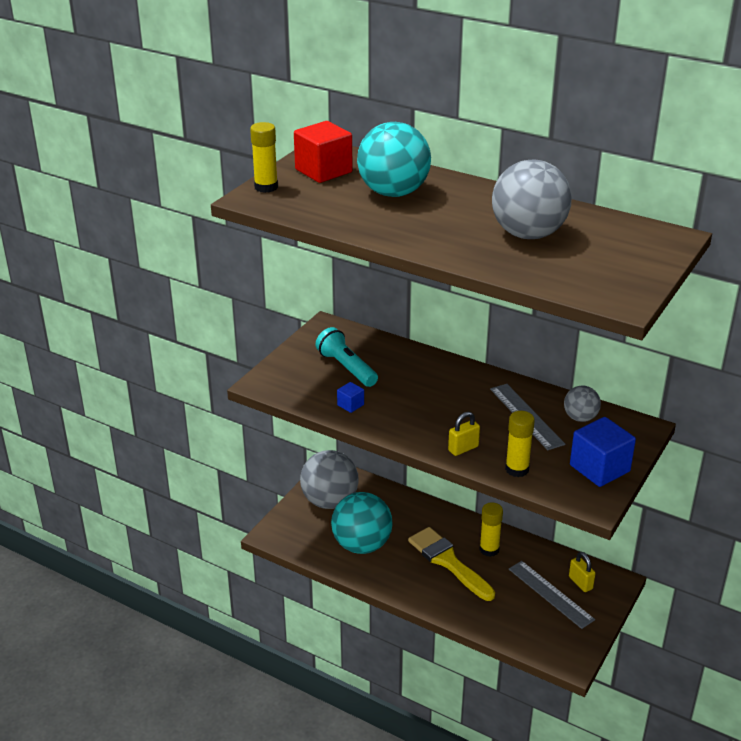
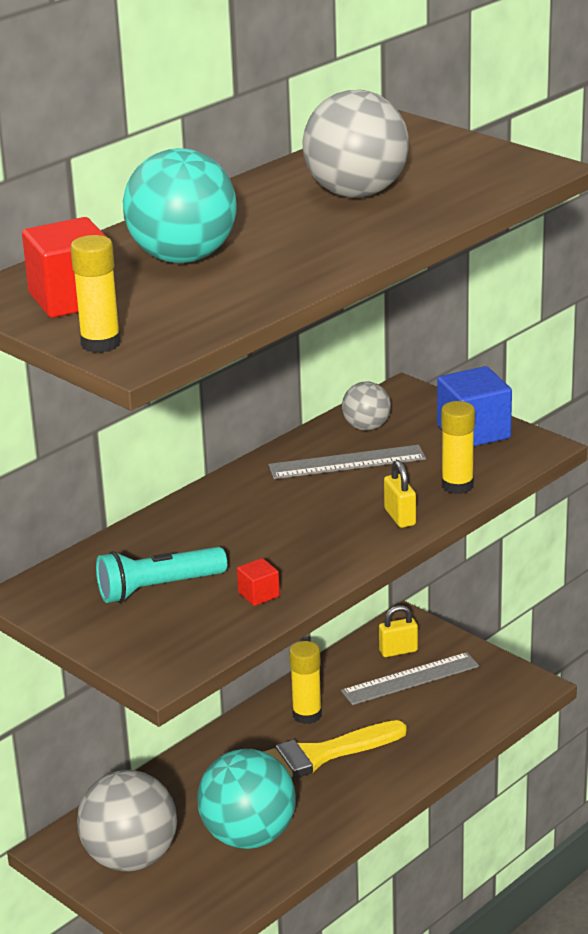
camera: 75 degrees left, 5 degrees down
blue cube [337,382,364,413] -> red cube [237,558,280,606]

